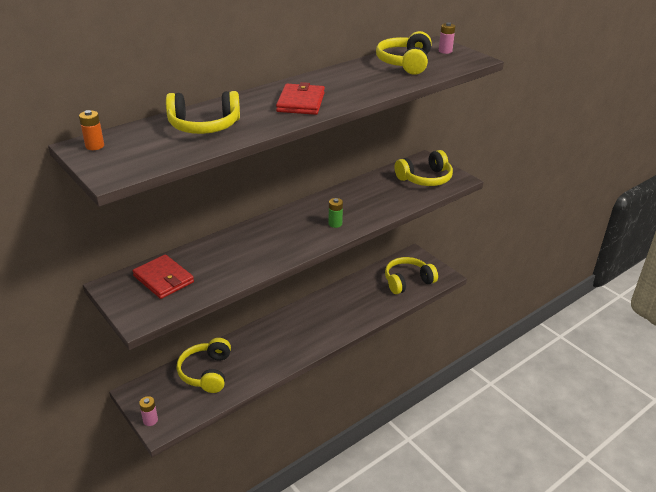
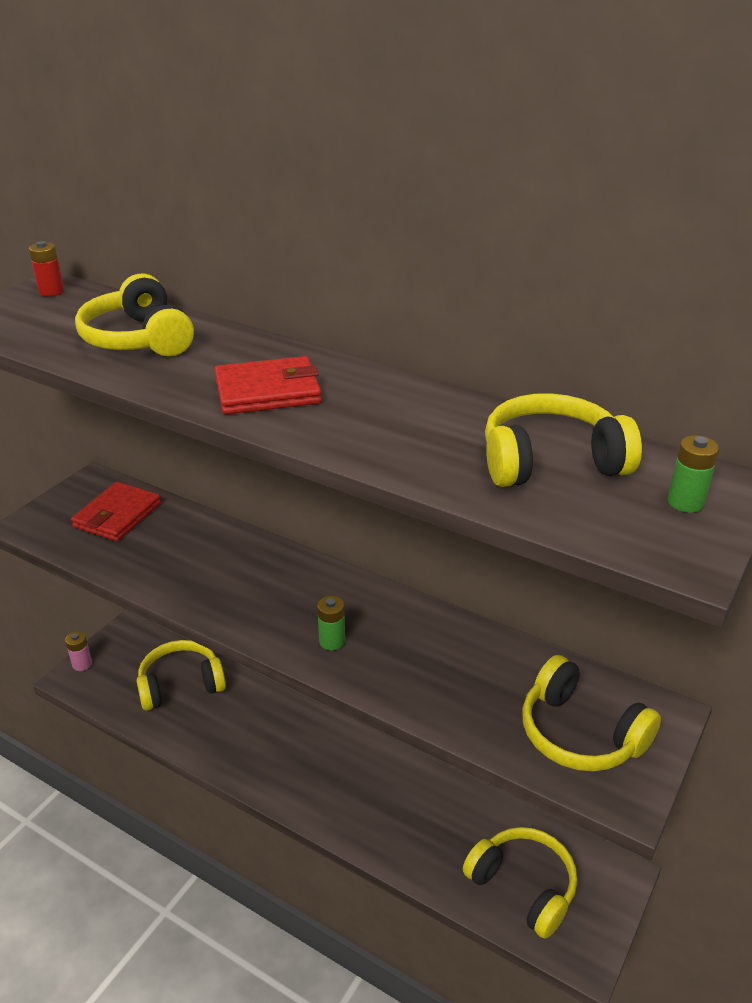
camera: 70 degrees right, 0 degrees up
orange battery [79,110,104,150] -> red battery [29,241,64,297]
pink battery [439,22,455,54] -> green battery [668,435,719,513]

